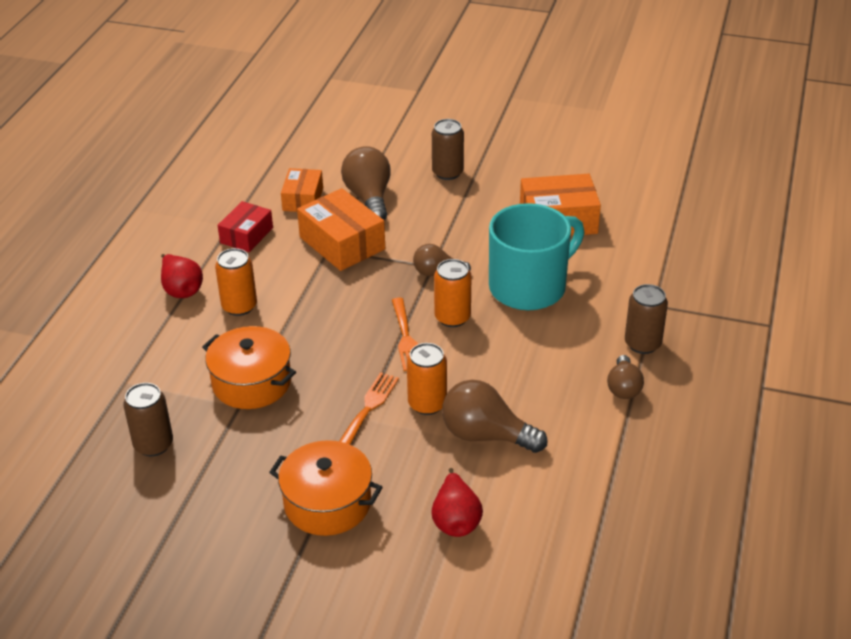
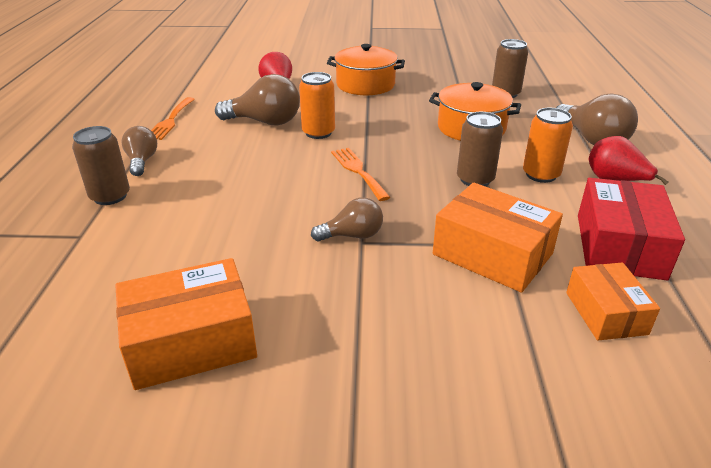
camera: 165 degrees right, 5 degrees down
red box [218,201,273,252] -> red box [578,178,685,280], size x1.58
orange fork [339,372,399,445] -> orange fork moved to [151,97,194,140]
brown light bulb [341,146,391,220] -> brown light bulb moved to [556,93,638,145]
brown can [432,119,464,180] -> brown can moved to [457,112,503,186]
orange can [434,259,471,327] -> none
turquoise mug [489,203,584,310] -> none

